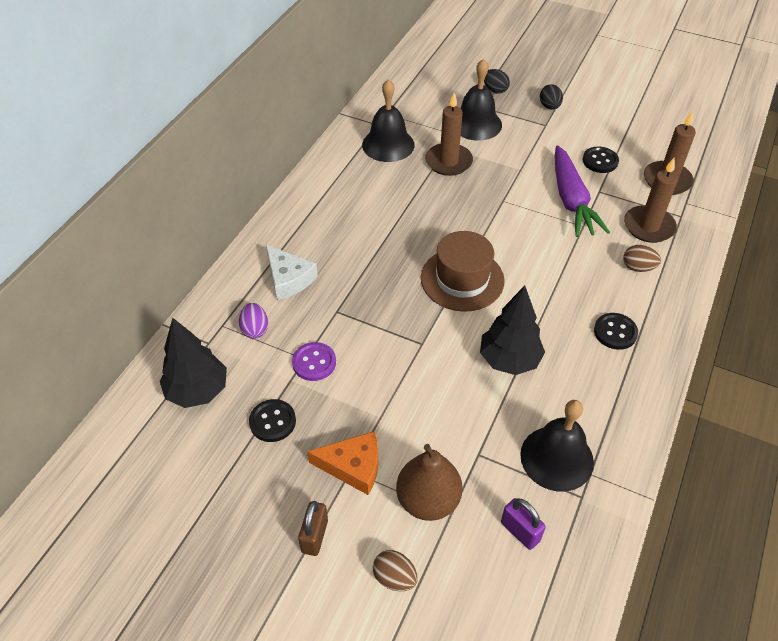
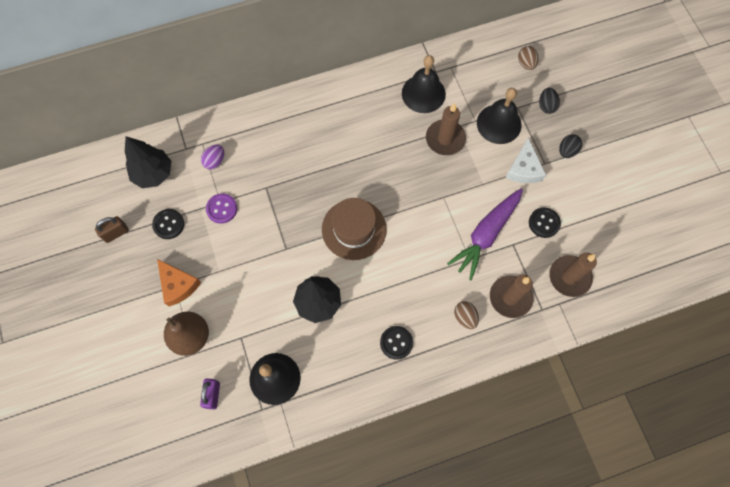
camera: 45 degrees right, 20 degrees up
white cheese [266,245,318,300] -> white cheese moved to [505,137,546,183]
brown padlock [298,501,328,556] -> brown padlock moved to [95,216,129,243]
brown egg [373,550,418,591] -> brown egg moved to [518,46,538,70]

